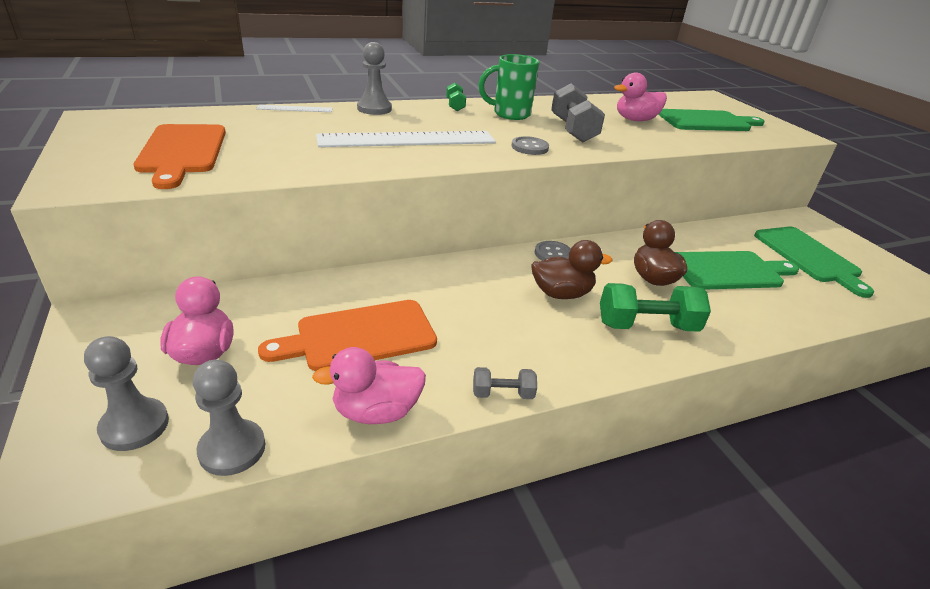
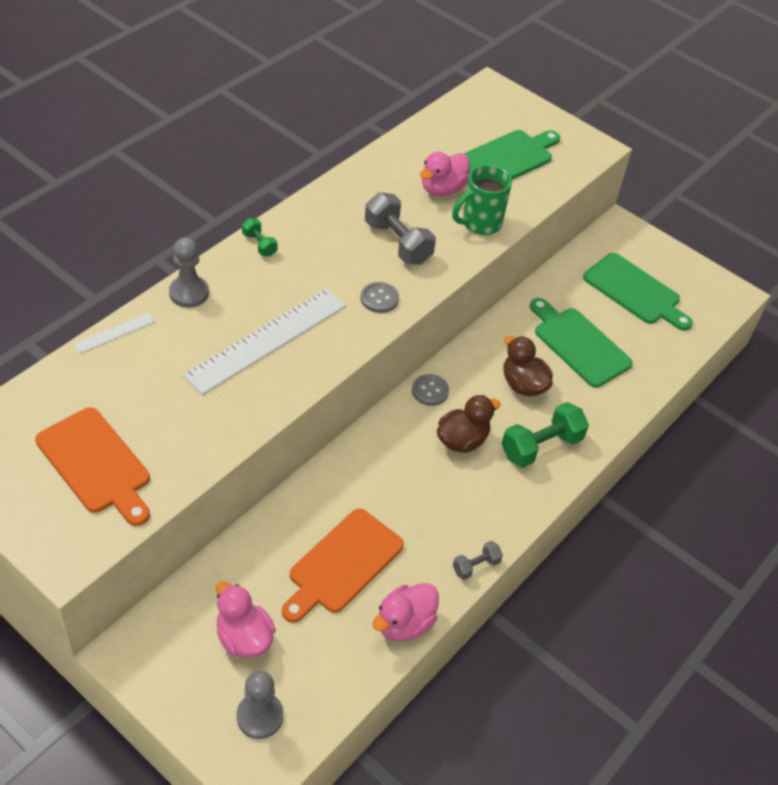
camera: 30 degrees left, 15 degrees up
grey pawn [193,359,265,476] -> none
green mug [479,54,539,120] -> green mug moved to [452,165,512,235]
green cutting board [675,251,799,290] -> green cutting board turned 90 degrees counterclockwise [530,298,633,388]

